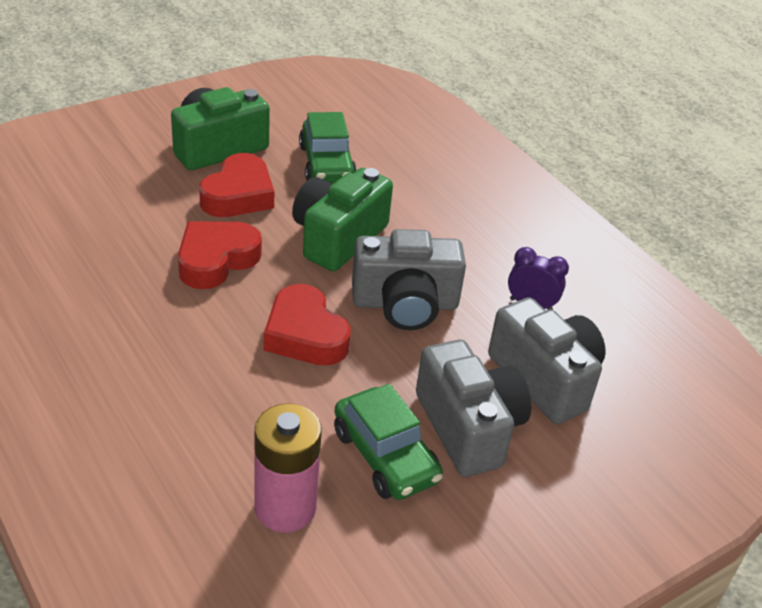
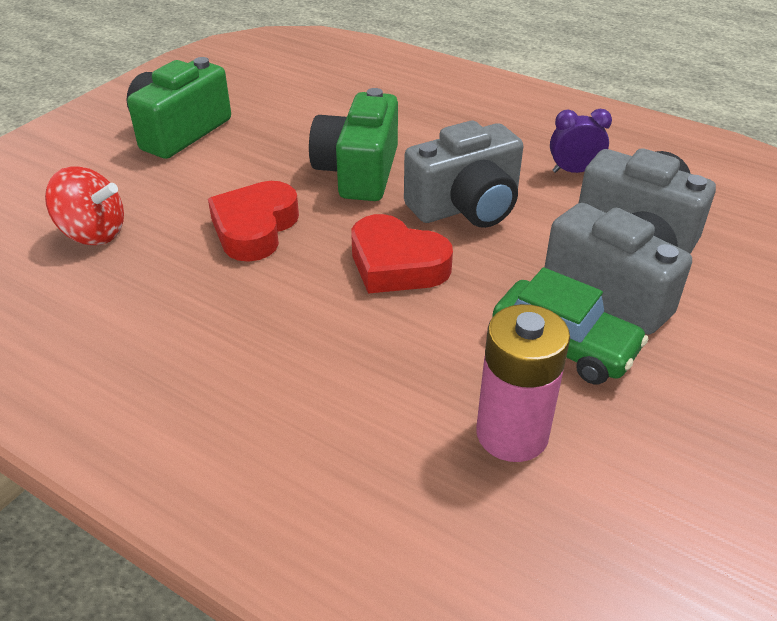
camera: 20 degrees left, 0 degrees up
red heart [199,153,274,217] -> none
green car [299,112,357,184] -> none
none -> red spinning top [45,166,124,245]

